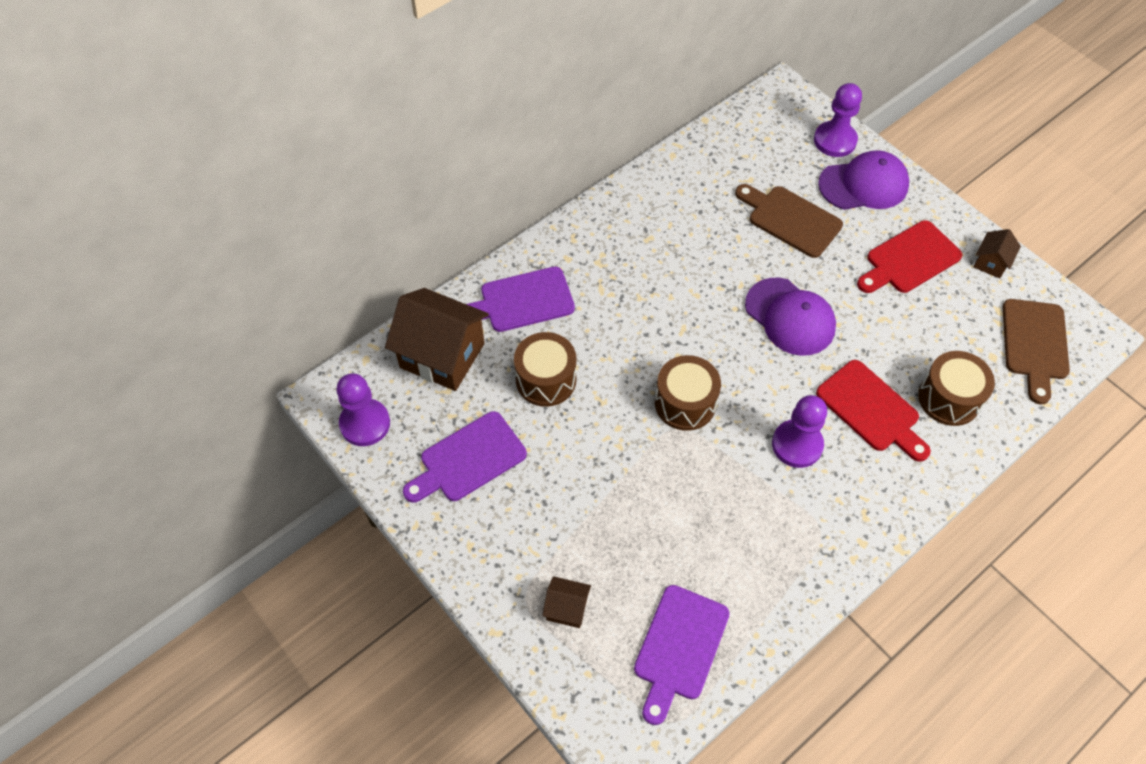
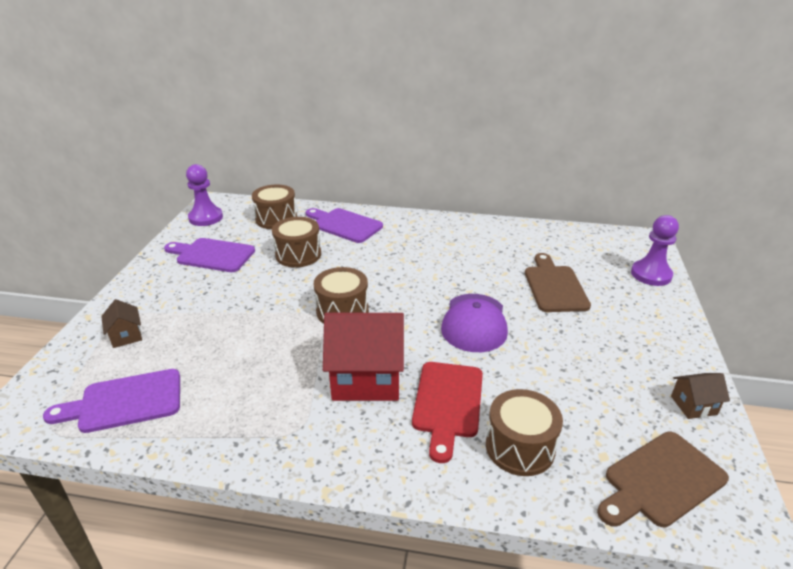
camera: 50 degrees right, 25 degrees down
brown house [385,288,489,391] -> brown drum [252,185,297,229]
purple pawn [772,395,827,468] -> red house [323,313,404,401]
purple cap [818,150,909,210] -> none
red cutting board [857,220,962,293] -> none

